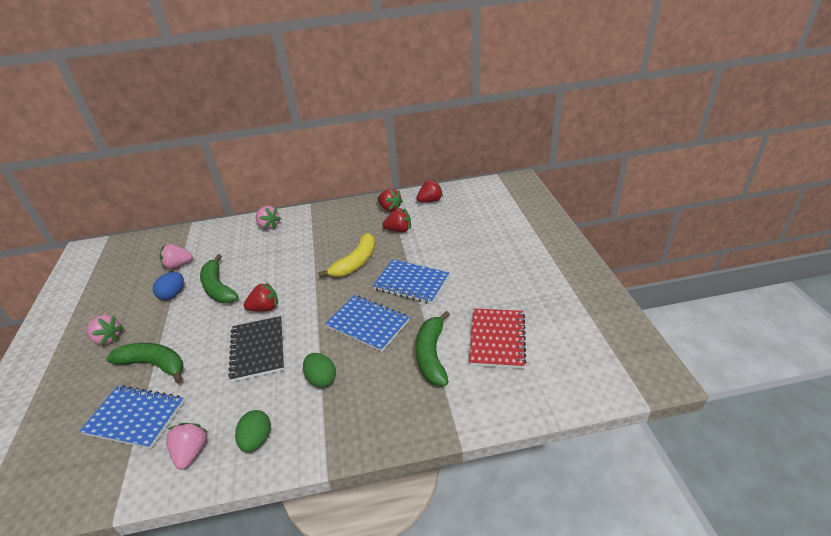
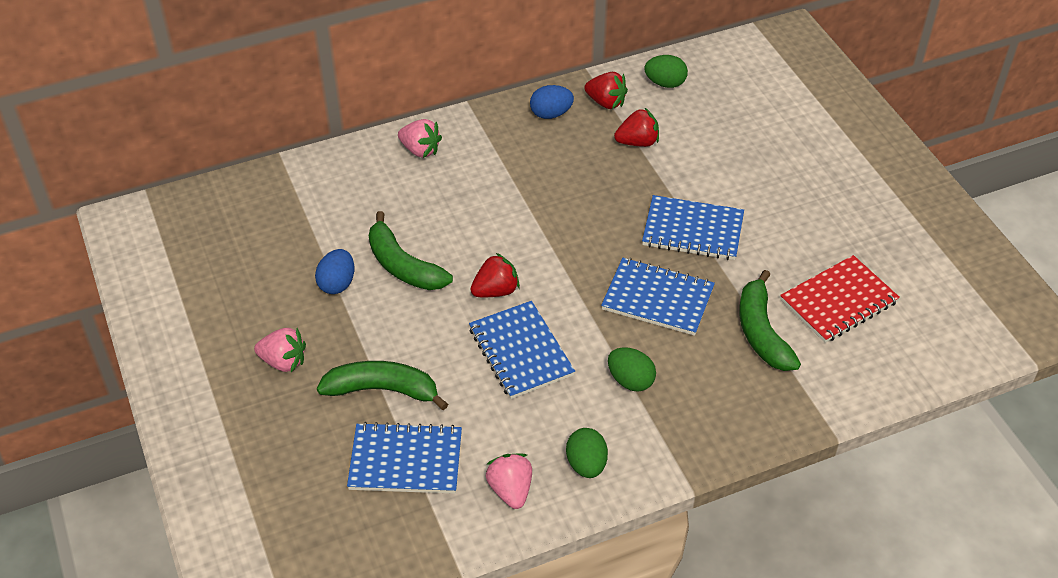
camera: 15 degrees left, 10 degrees up
pink strawberry [159,244,193,269] -> none
black notebook [228,316,284,382] -> blue notebook [469,301,575,399]
yellow banana [318,233,375,277] -> none
red strawberry [416,179,443,202] -> green egg [644,55,688,88]
red notebook [469,308,526,369] -> red notebook turned 60 degrees clockwise [780,255,900,343]
none -> blue egg [530,85,574,119]

